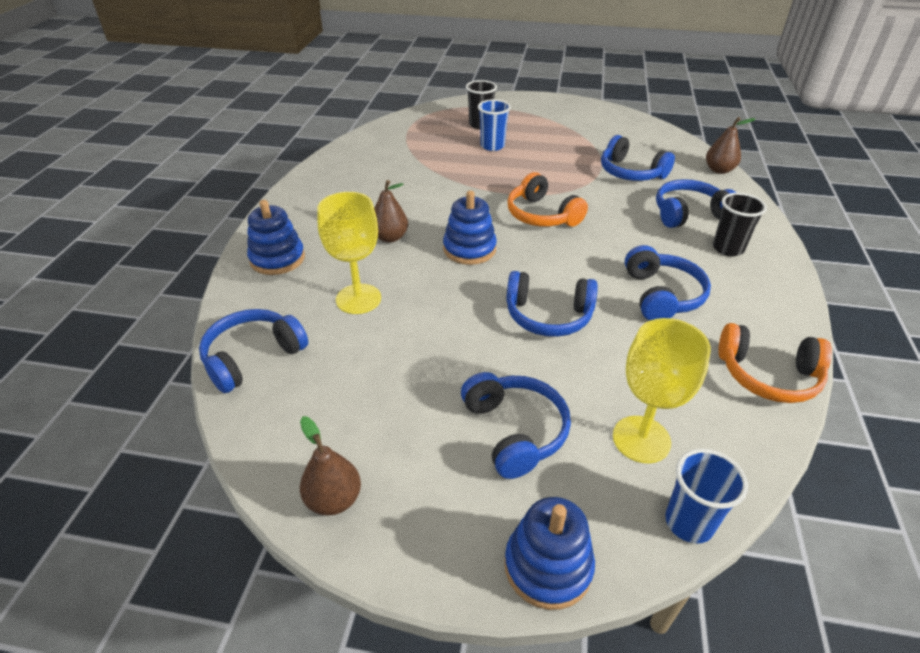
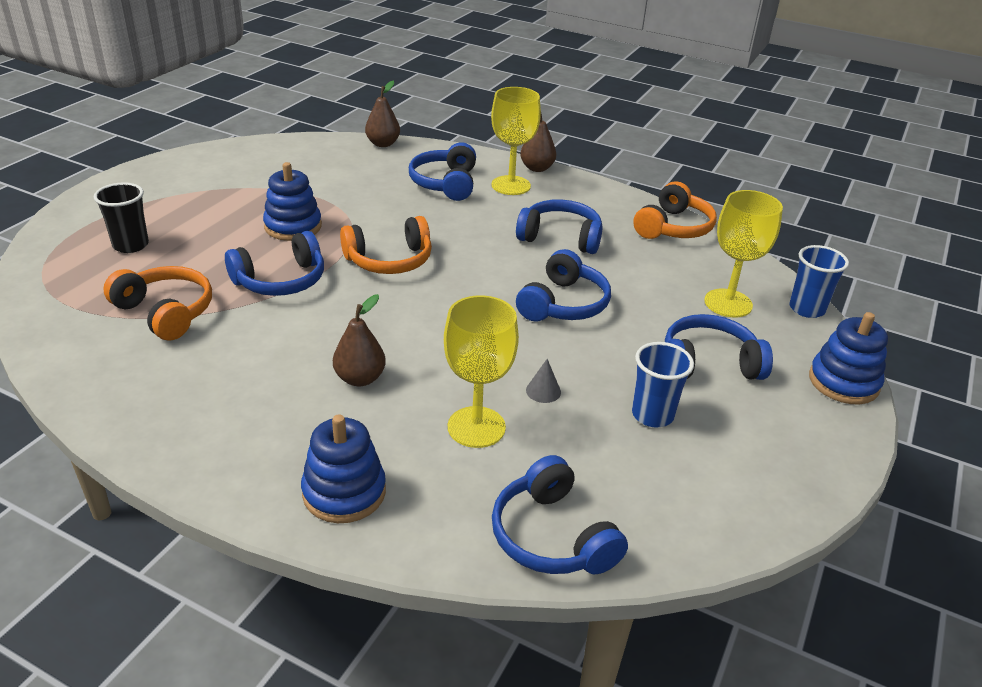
camera: 75 degrees left, 5 degrees down
brown pear [300,416,361,516] -> brown pear moved to [520,114,557,172]
blue stacking toy [443,191,497,265] -> blue stacking toy moved to [263,162,322,241]
blue cup [478,99,511,151] -> blue cup moved to [632,342,694,428]
blue headphones [601,135,675,181] -> blue headphones moved to [225,231,324,296]
black cup [713,193,767,256] -> yellow goblet [491,87,541,195]
none -> orange headphones [103,266,212,341]
none -> grey cone [526,359,561,403]

